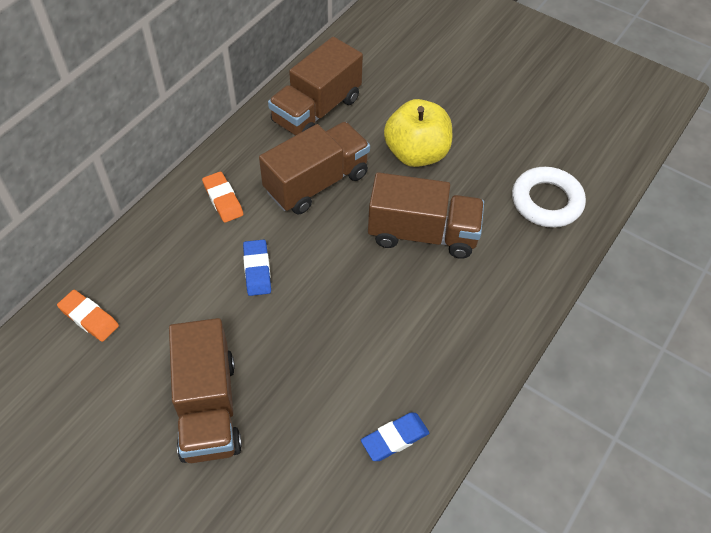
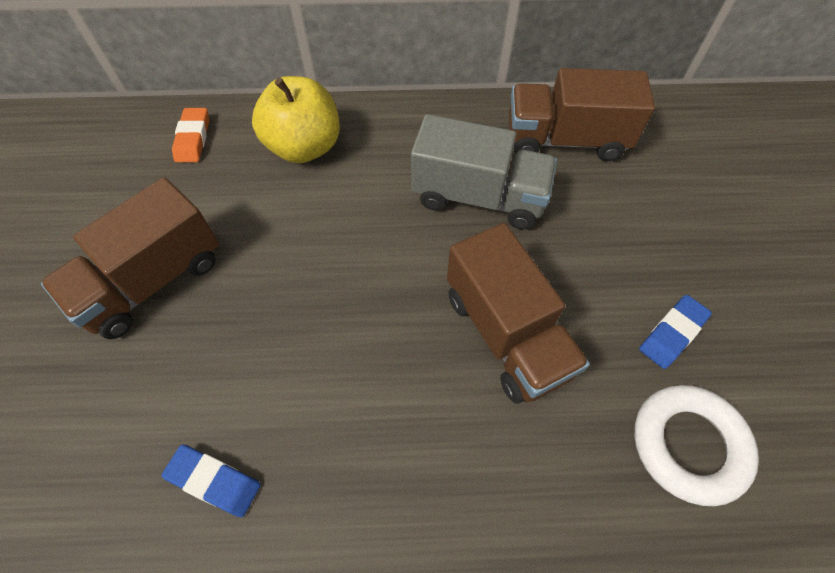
camera: 55 degrees right, 5 degrees up
orange eraser [202,171,243,223] -> none
blue eraser [243,239,271,296] -> blue eraser moved to [639,295,712,369]
brown truck [259,122,370,214] -> grey truck [411,114,557,230]
yellow apple [384,99,452,167] -> yellow apple moved to [252,76,340,163]

